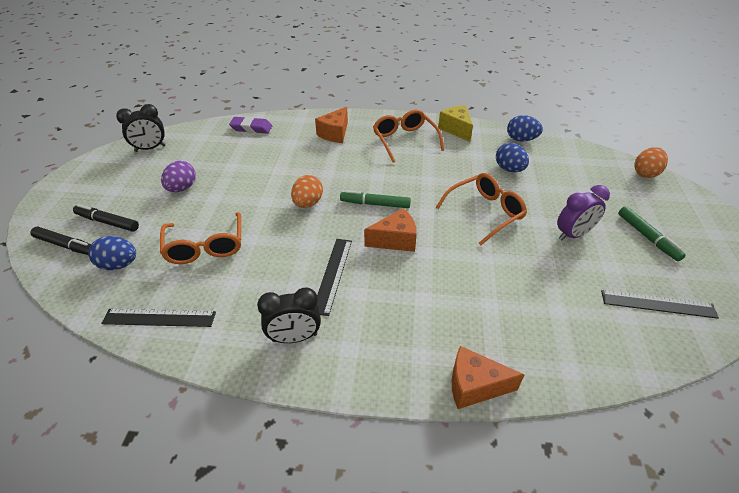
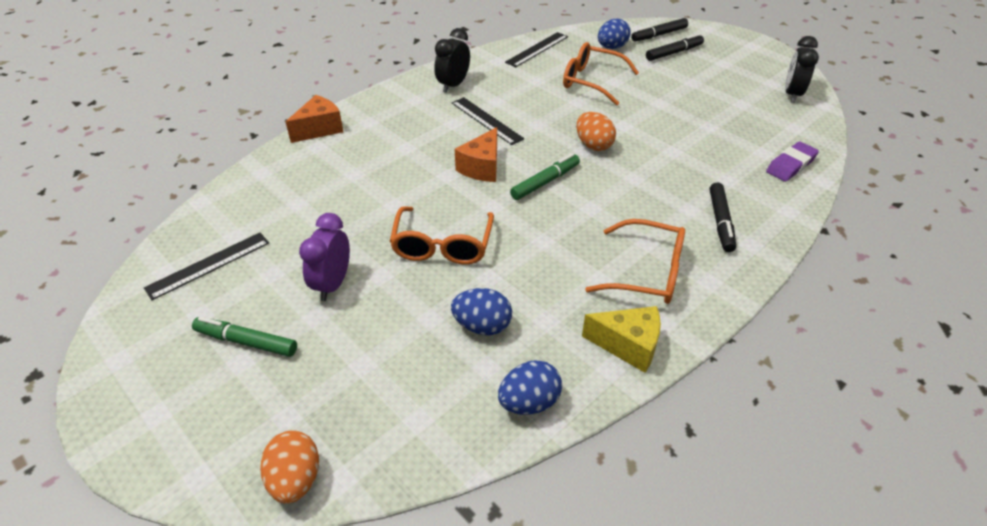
camera: 130 degrees right, 0 degrees up
purple egg [161,161,196,192] -> none
orange cheese [315,107,348,143] -> black marker [710,183,736,252]

